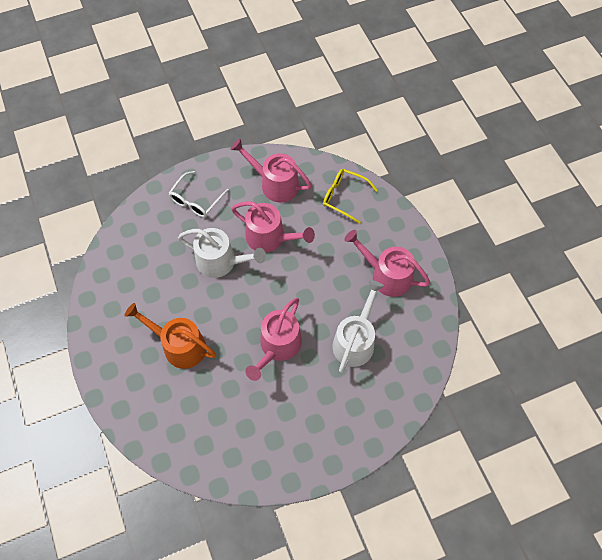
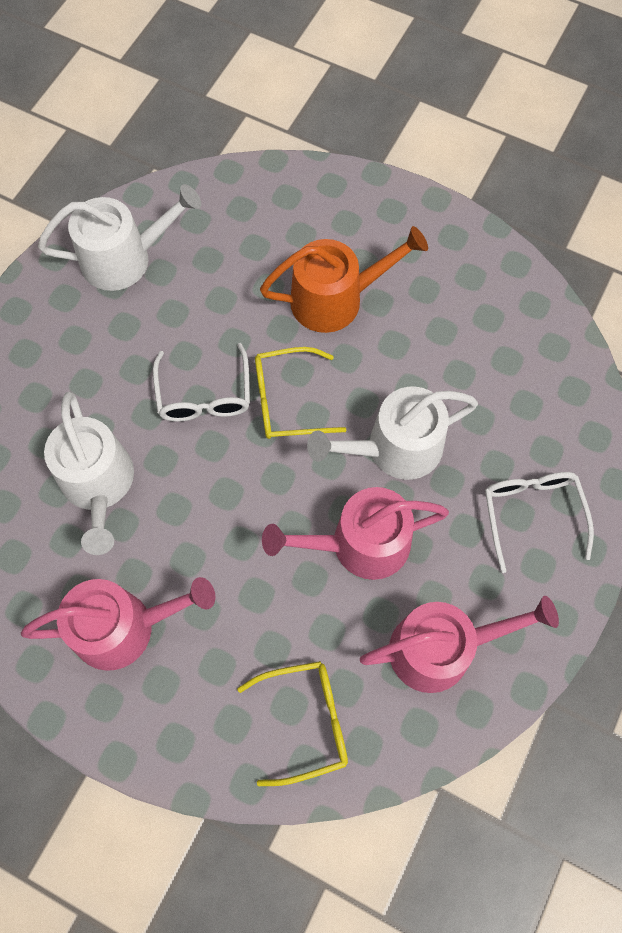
camera: 140 degrees right, 5 degrees up
pink watering can [245,298,302,381] -> white glasses [153,343,250,422]
none -> white watering can [38,184,201,291]
none -> yellow glasses [255,347,346,439]

